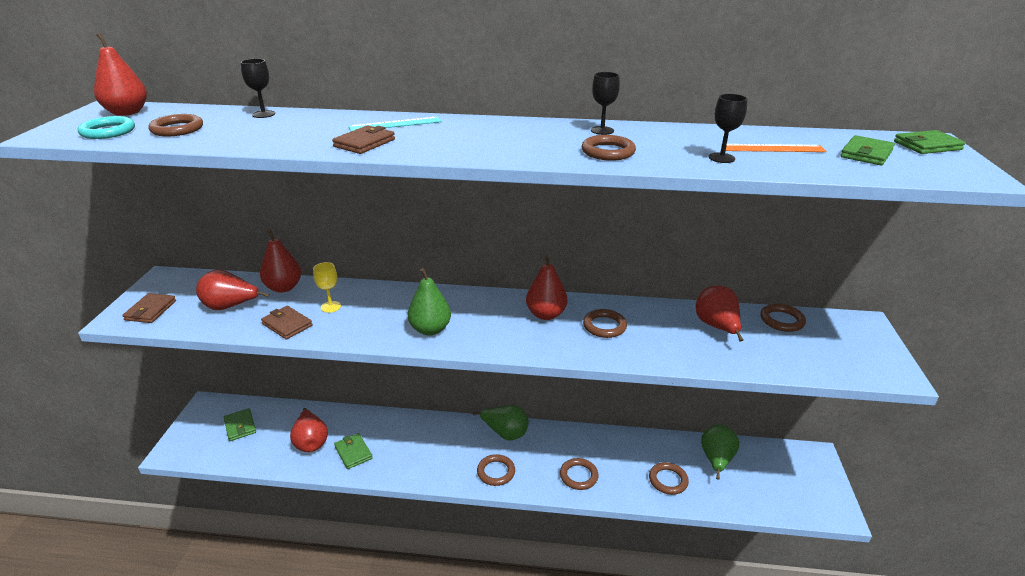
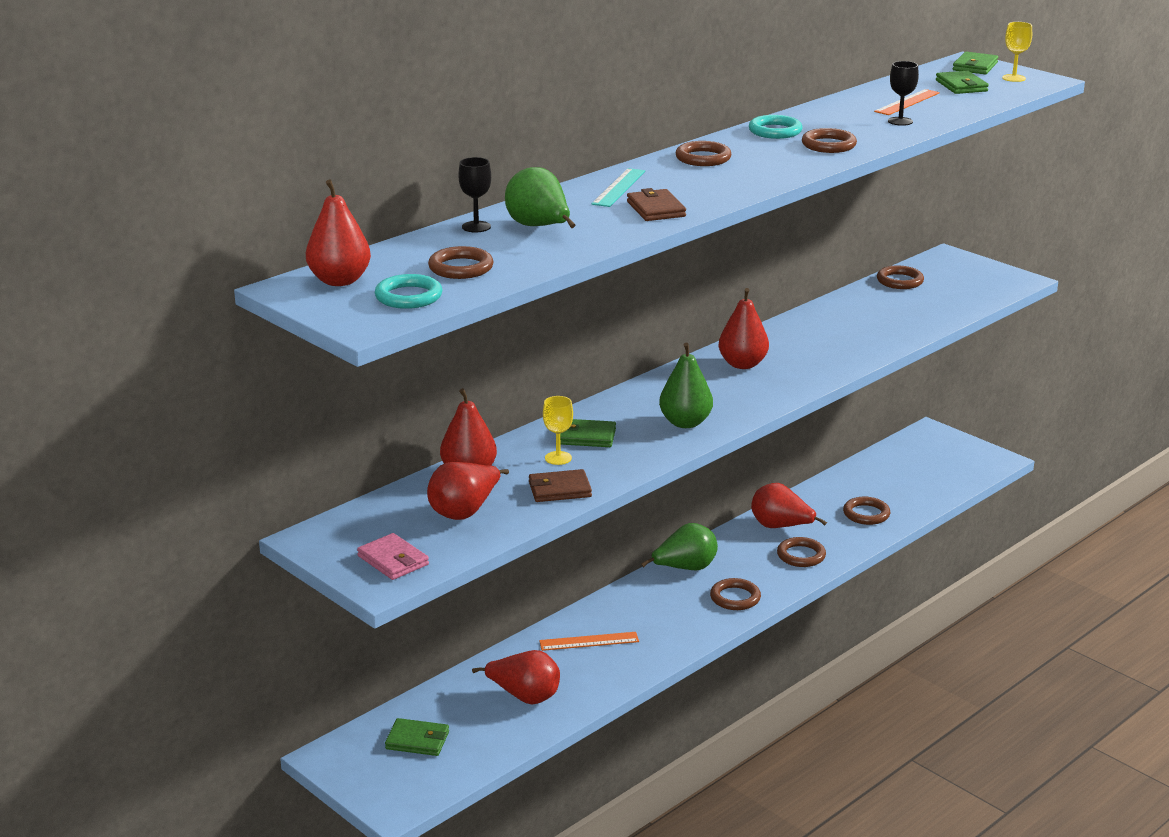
camera: 50 degrees left, 5 degrees down
brown wallet [122,293,176,323] -> pink wallet [357,533,429,580]
green wallet [334,433,373,469] -> green wallet moved to [560,419,616,447]
brown ring [583,309,627,338] -> brown ring moved to [675,141,732,166]
black goblet [591,72,620,135] -> turquoise ring [749,115,803,139]
red pear [696,285,743,342] -> red pear moved to [751,483,827,528]
green pear [701,425,739,480] -> green pear moved to [505,167,575,228]
none -> orange ruler [539,632,639,651]
none -> yellow goblet [1002,22,1032,82]

